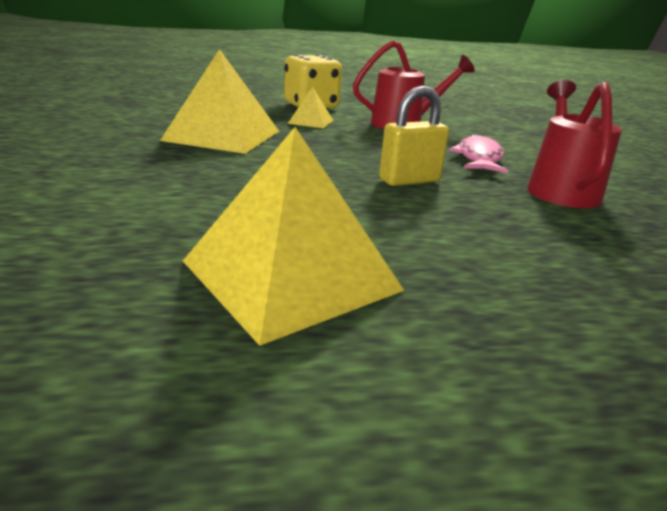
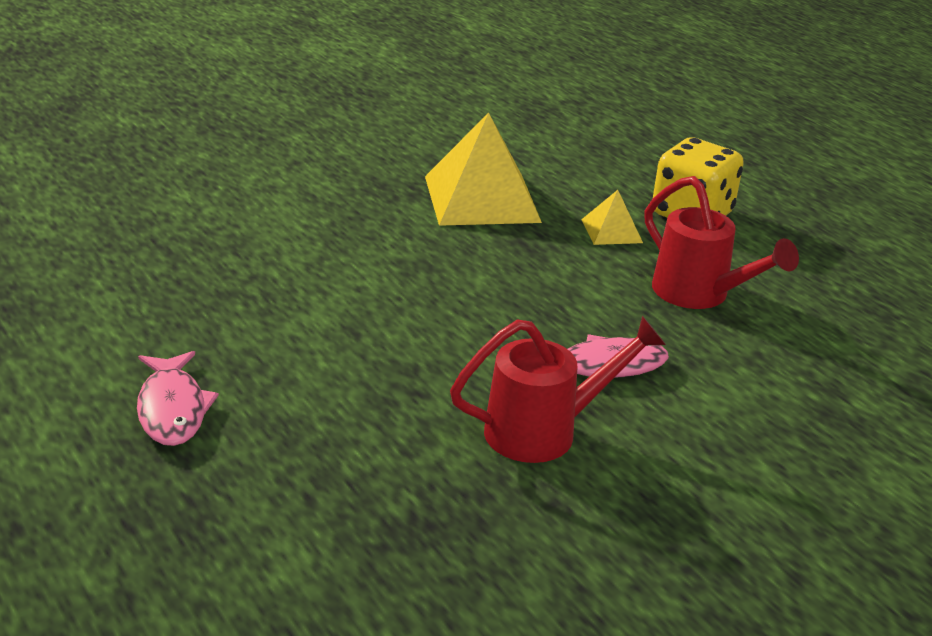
camera: 65 degrees right, 5 degrees up
yellow pyramid [183,127,405,346] -> none
yellow padlock [379,86,449,186] -> none
none -> pink fish [137,351,219,446]

